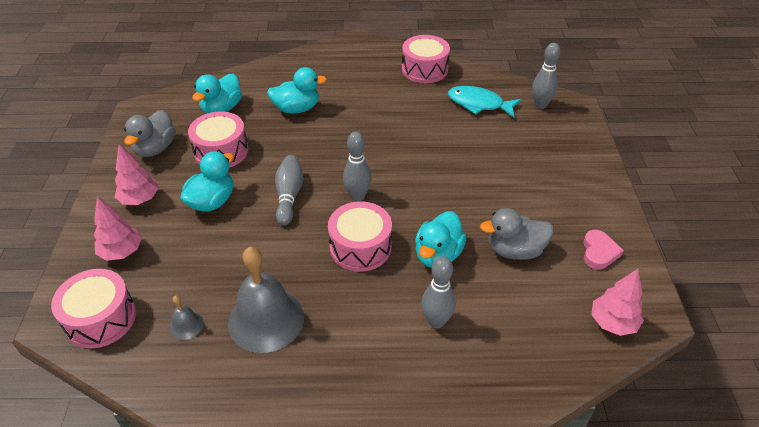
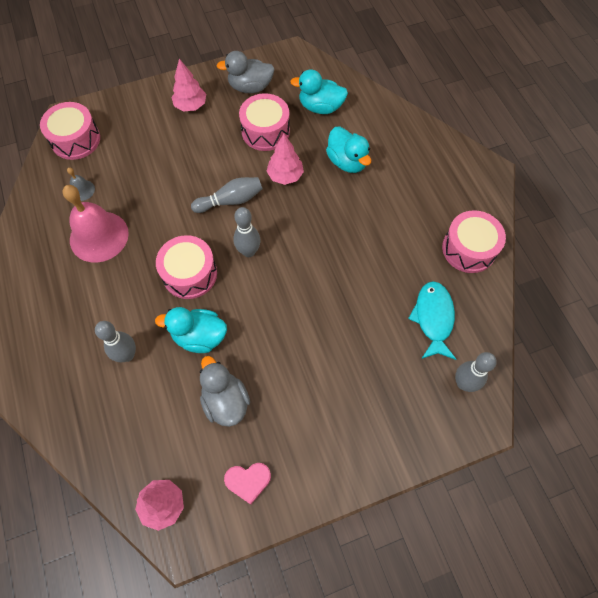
camera: 70 degrees right, 20 degrees up
pink tree [94,197,142,261] -> pink tree moved to [266,134,304,185]
turquoise duck [180,151,234,212] -> none
grey bell [228,247,304,353] -> pink bell [62,185,129,262]

